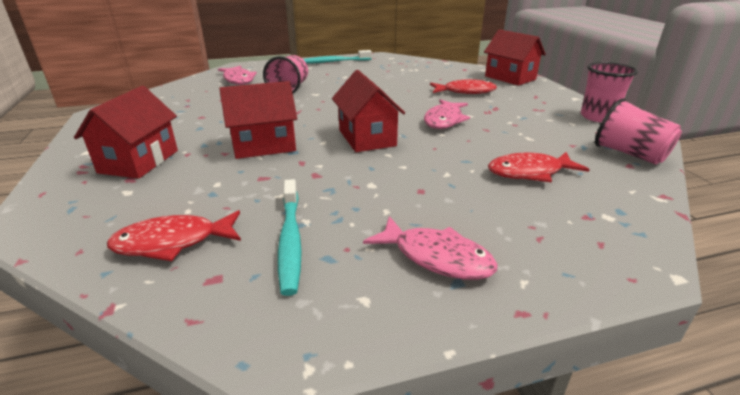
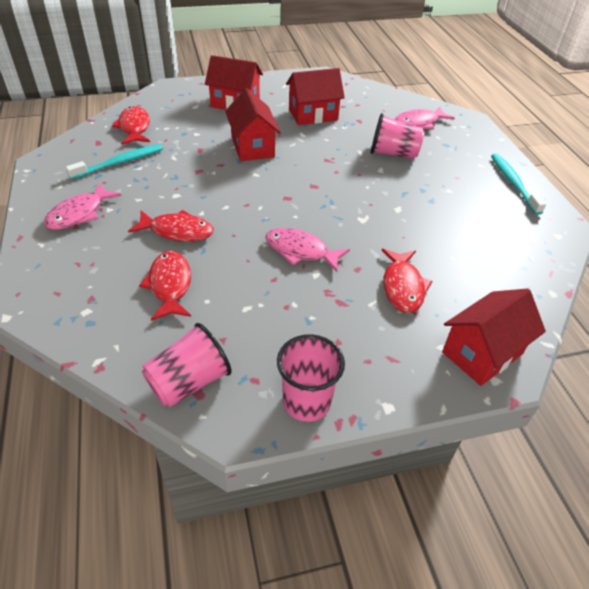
camera: 90 degrees right, 15 degrees up
turquoise toothbrush [278,179,302,296] -> turquoise toothbrush turned 150 degrees clockwise [66,144,163,180]
red house [332,70,405,152] -> red house moved to [286,68,345,125]
none -> red fish [128,210,214,242]

